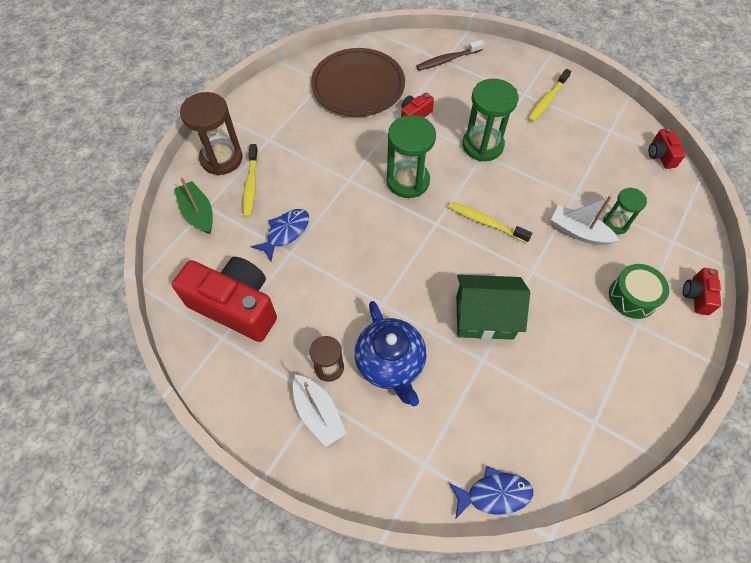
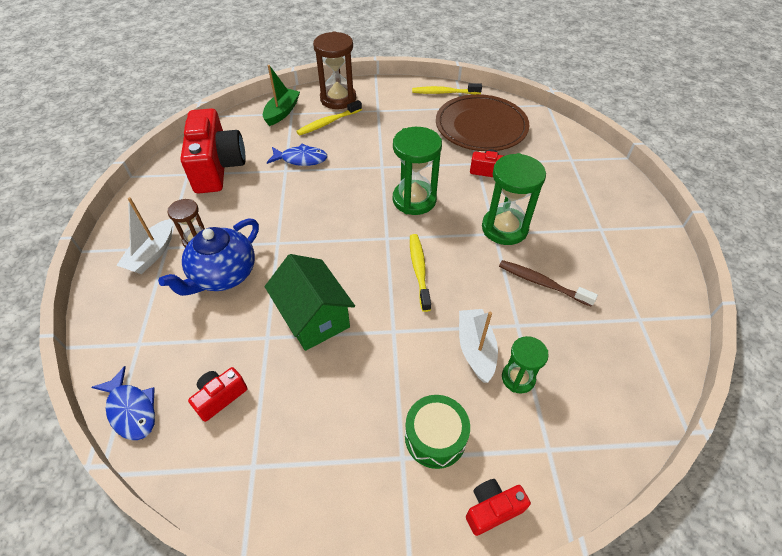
camera: 55 degrees right, 10 degrees down
brown toothbrush [416,40,484,71] -> brown toothbrush moved to [499,260,598,307]
yellow toothbrush [528,69,571,122] -> yellow toothbrush moved to [412,83,482,94]
red camera [648,128,686,169] -> red camera moved to [188,367,247,422]

